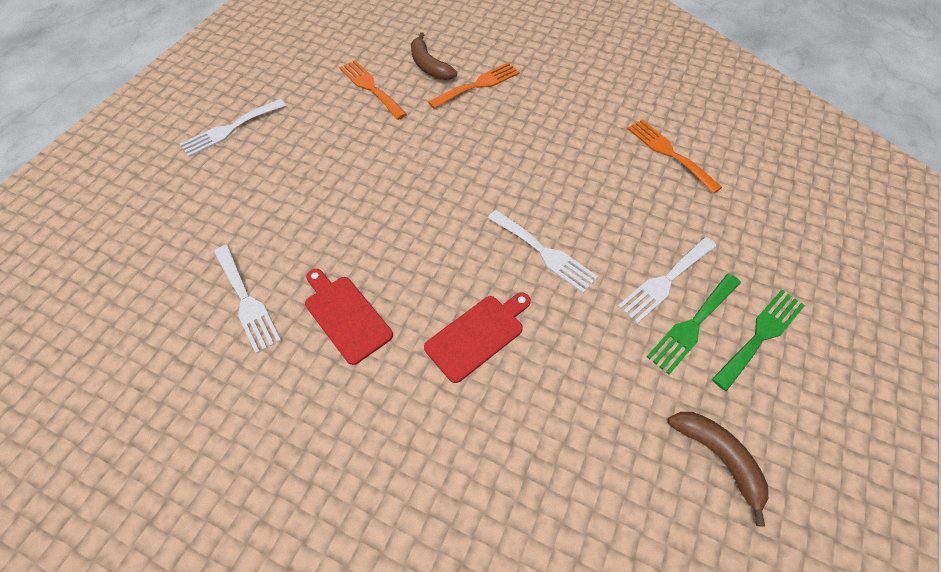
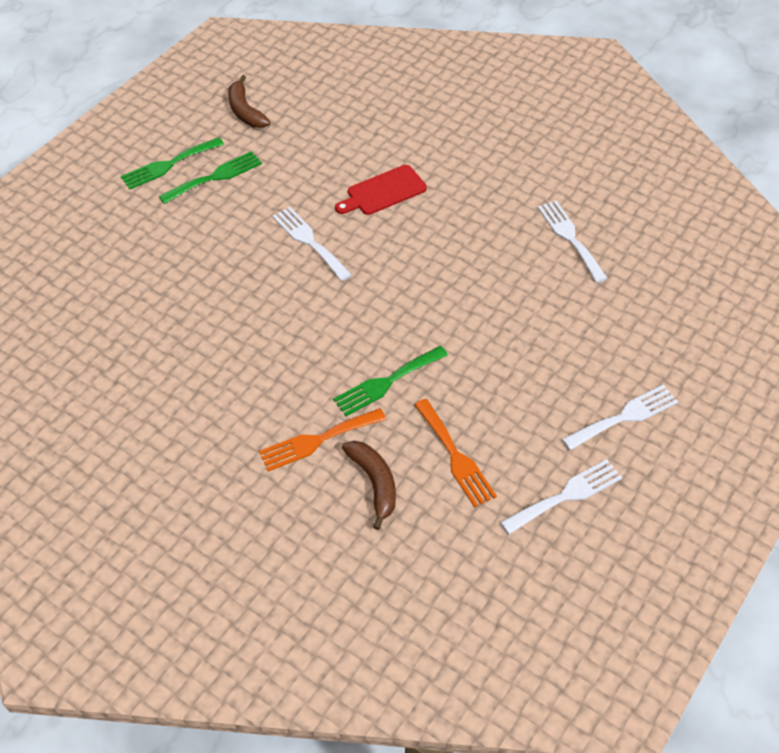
camera: 170 degrees left, 5 degrees down
red cutting board [305,269,393,365] -> none
white fork [617,237,716,324] -> white fork moved to [500,459,622,534]
orange fork [627,119,722,193] -> none
none -> green fork [333,346,448,416]

